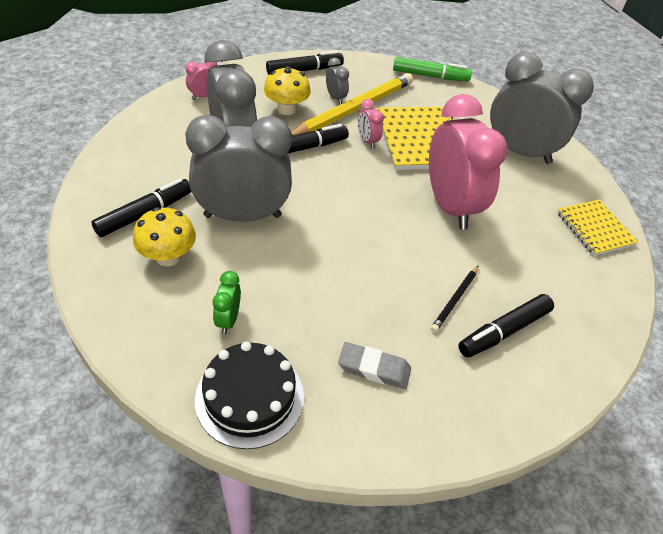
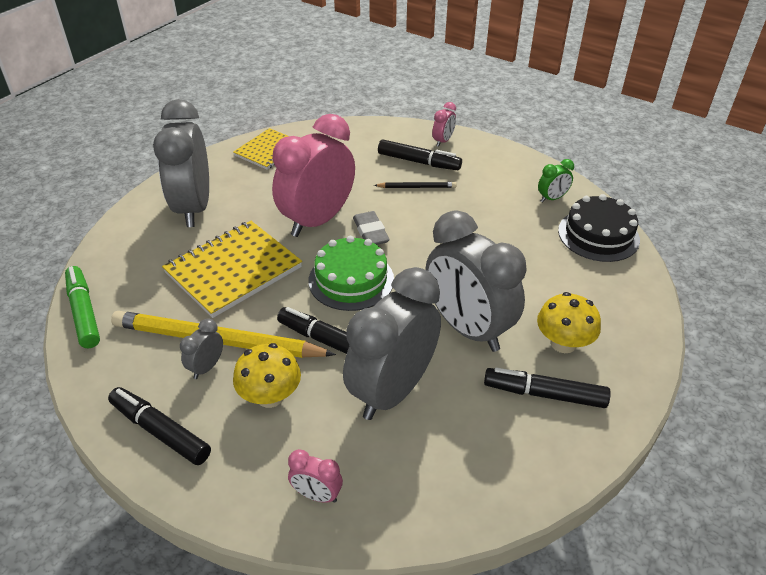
camera: 120 degrees left, 5 degrees down
green clock [213,271,241,334] -> green clock moved to [538,159,574,202]
grey eraser [338,342,411,389] -> grey eraser moved to [353,211,390,245]
pink clock [357,99,384,149] -> pink clock moved to [432,102,456,147]
none -> green cake [308,236,394,311]

